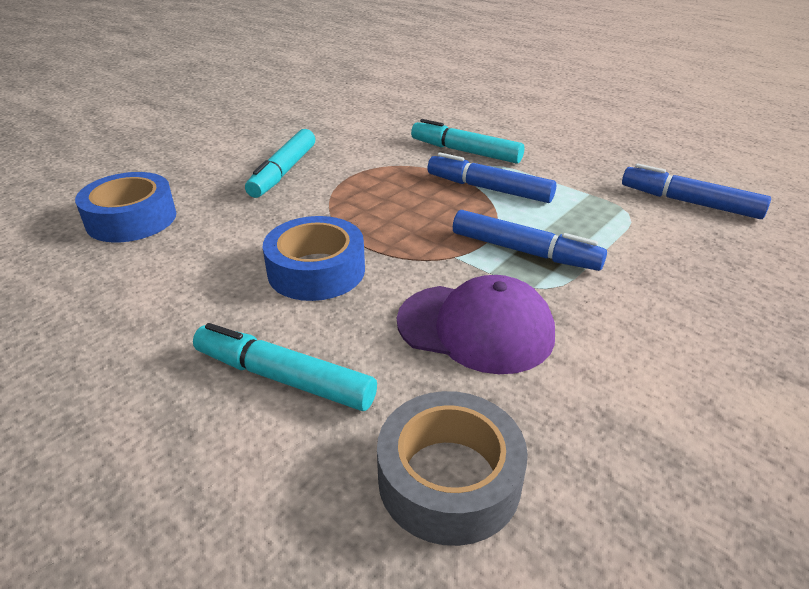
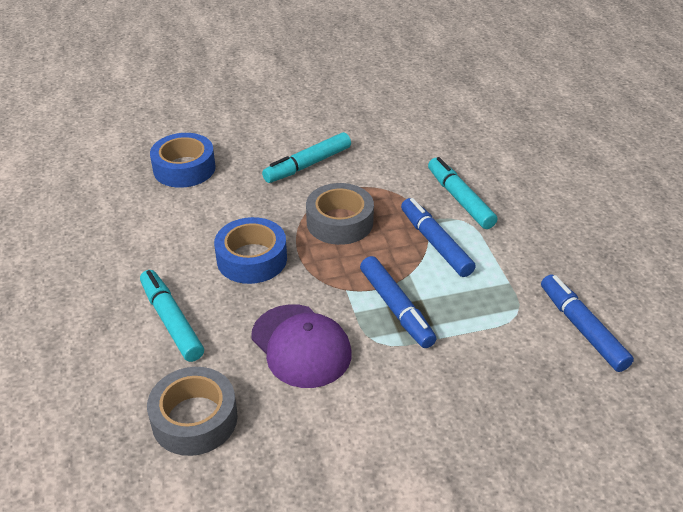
camera: 35 degrees right, 5 degrees up
none -> grey tape [306,183,374,245]

